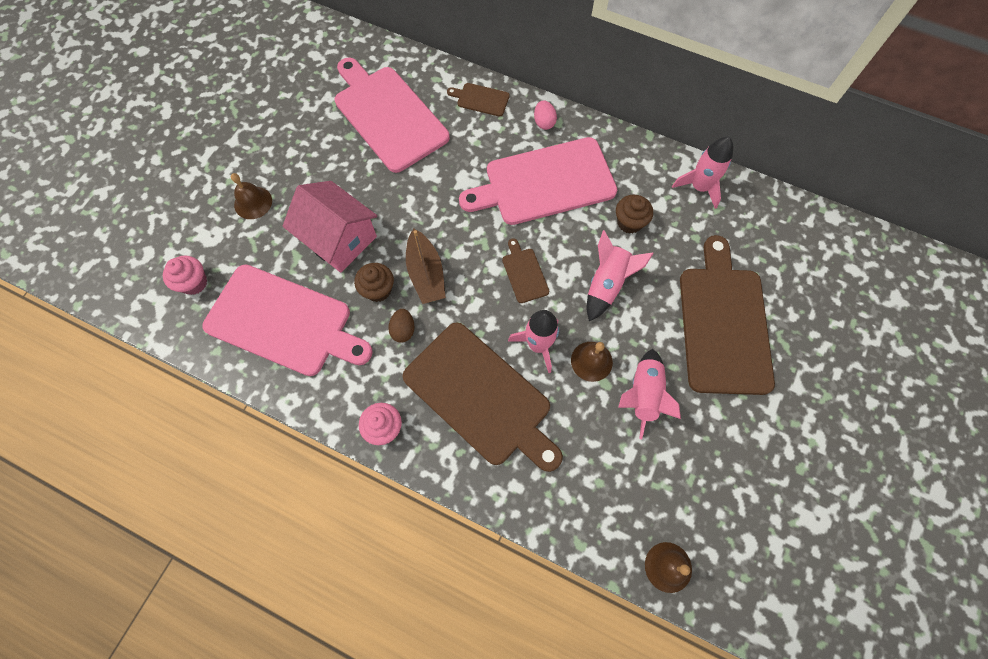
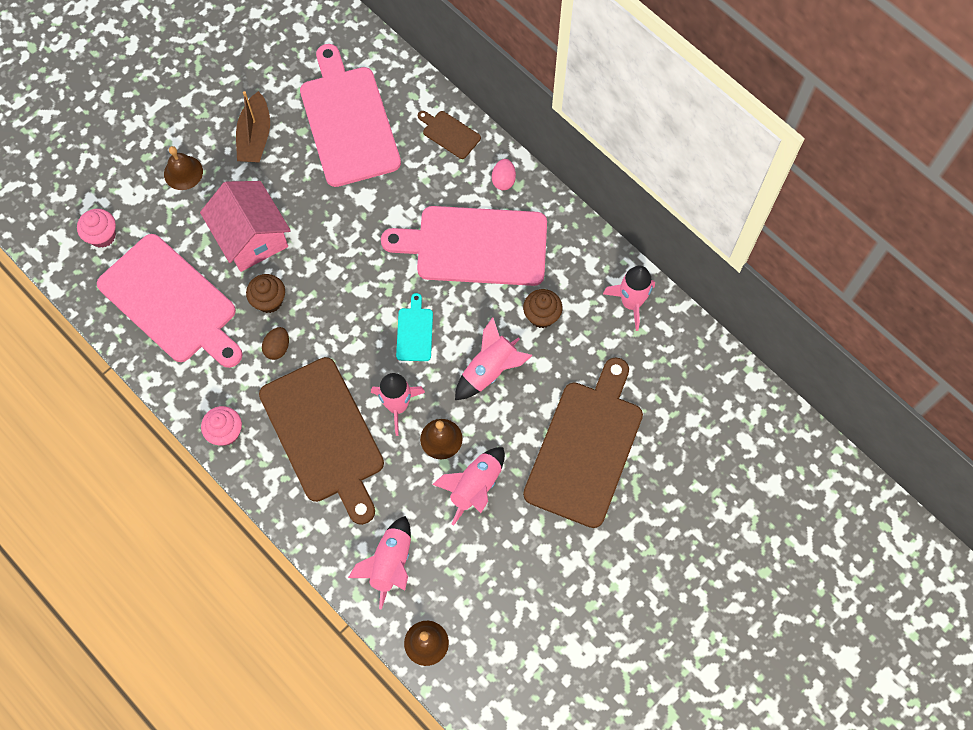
camera: 20 degrees right, 0 degrees up
brown boat [406,229,446,304] -> brown boat moved to [236,91,270,162]
brown cutting board [502,238,549,303] -> turquoise cutting board [396,293,433,361]
none -> pink rocket [348,516,411,610]

